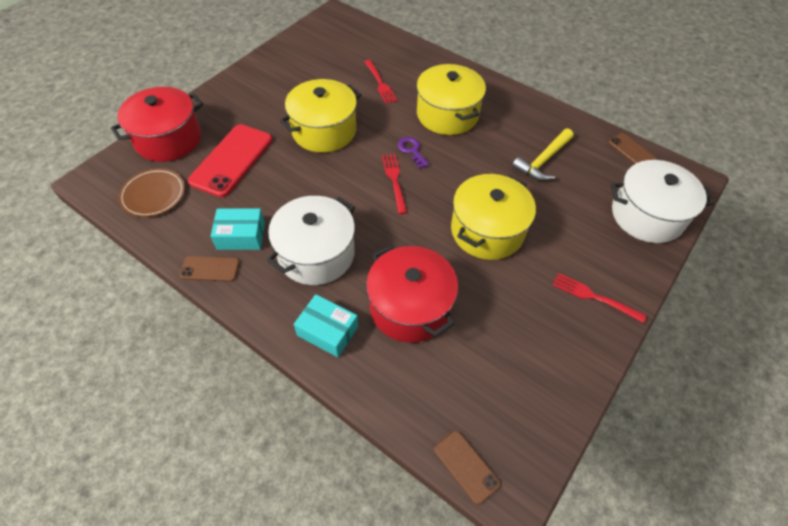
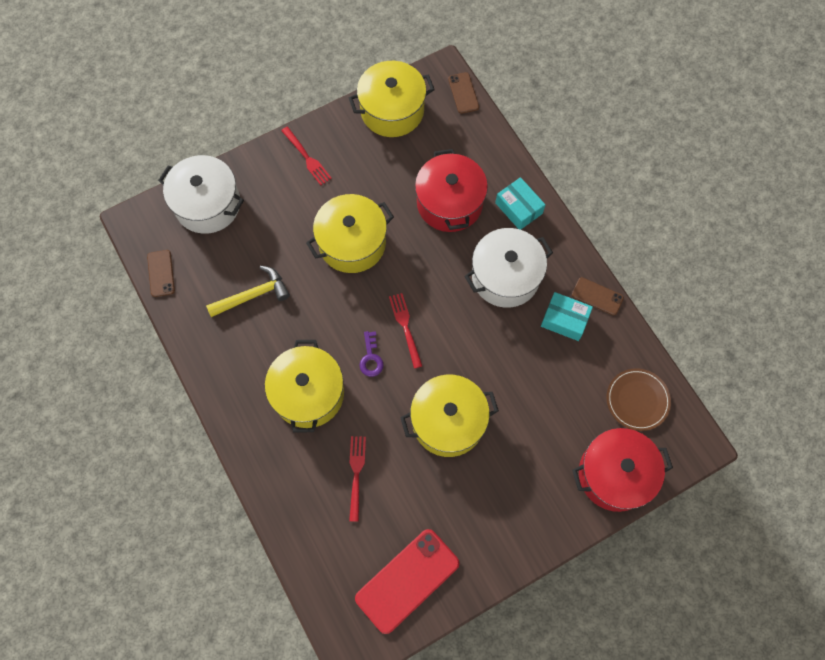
camera: 155 degrees left, 15 degrees up
red phone [188,124,272,197] -> red phone moved to [355,529,460,634]
red fork [382,154,407,214] -> red fork turned 150 degrees clockwise [389,293,422,369]
none -> yellow pot [349,61,435,137]

